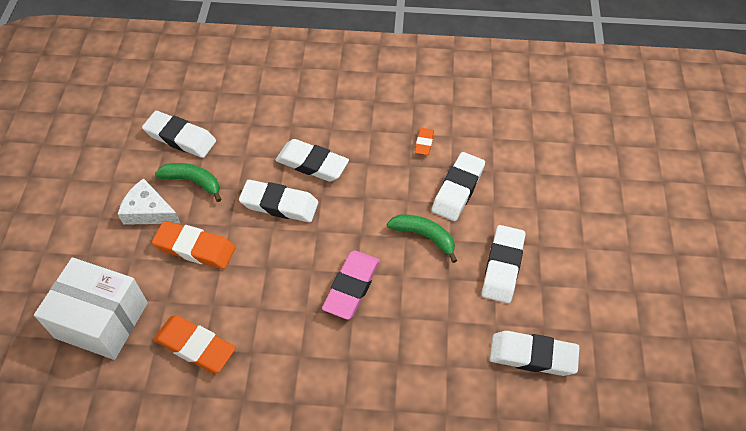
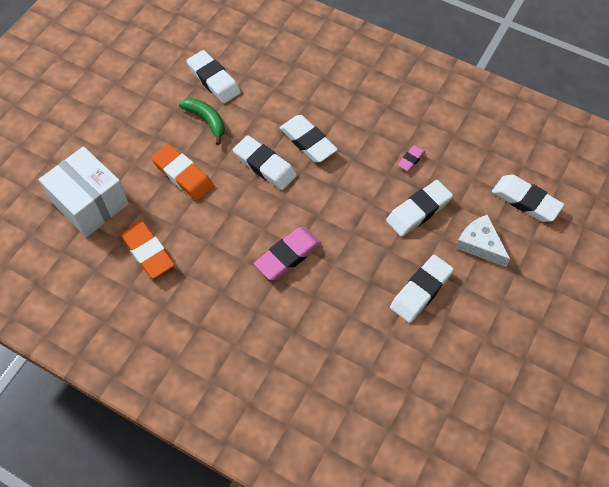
camera: 25 degrees right, 5 degrees up
white cheese [118,178,180,225] -> white cheese moved to [456,214,510,267]
green banana [387,214,457,263] -> none
orange eraser [415,128,434,155] -> pink eraser [398,145,426,171]
white eraser [490,331,579,376] -> white eraser moved to [492,175,564,222]

